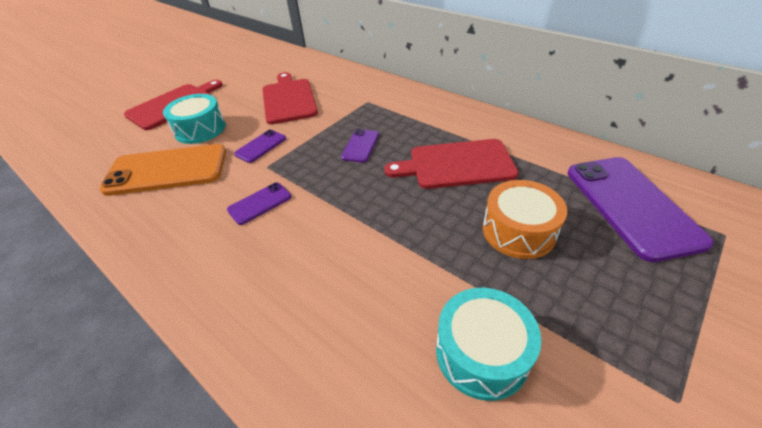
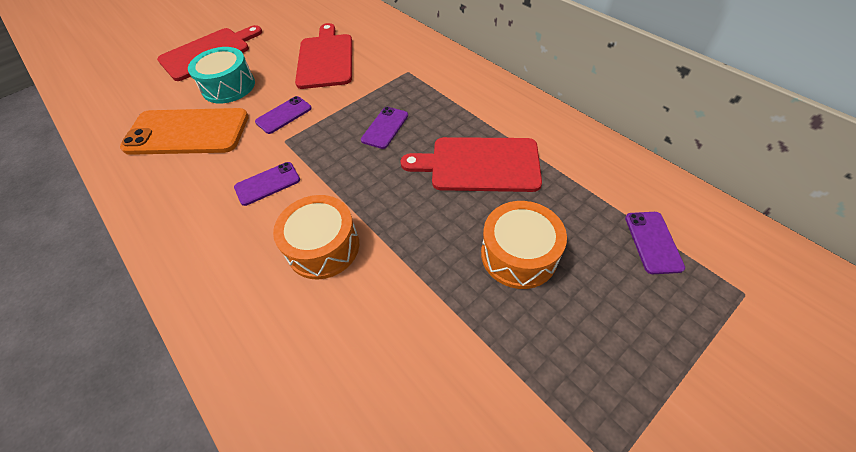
camera: 10 degrees right, 10 degrees up
turquoise drum [436,288,541,401] -> none
purple phone [568,157,714,262] -> purple phone [625,212,685,274], size x0.47
none -> orange drum [273,195,359,279]

